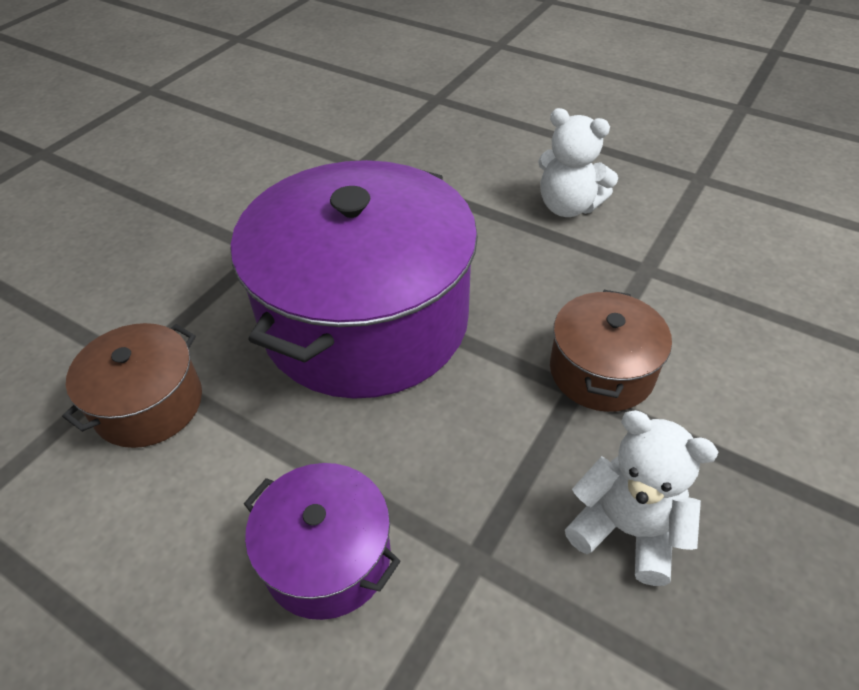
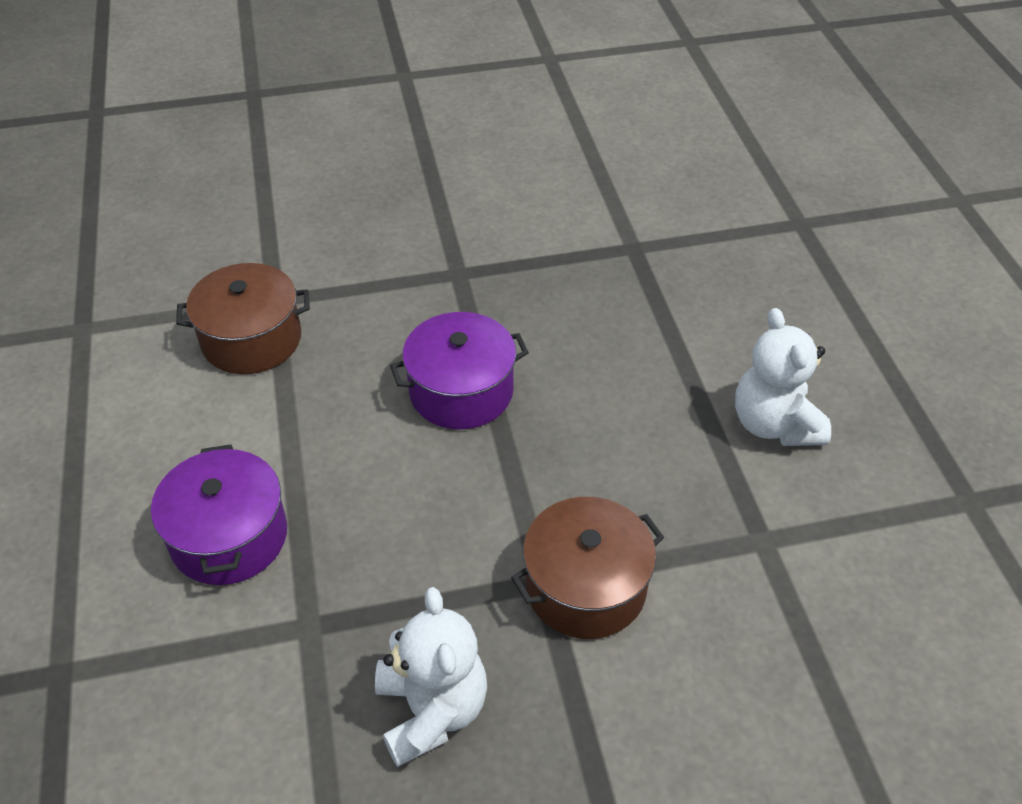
camera: 45 degrees right, 0 degrees up
purple pot [231,160,478,399] -> purple pot [390,312,529,429], size x0.47

